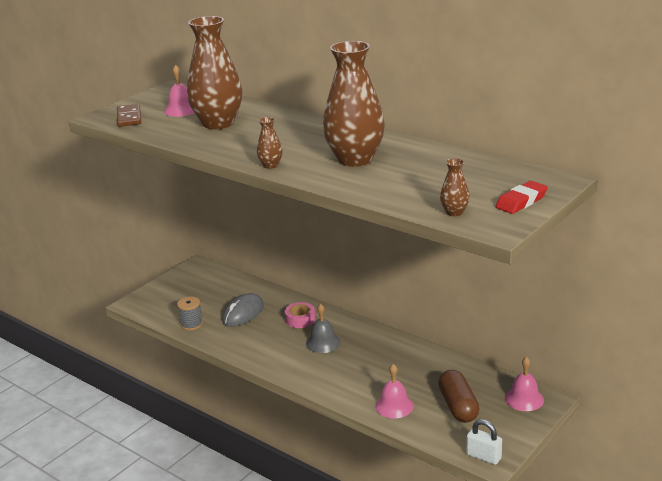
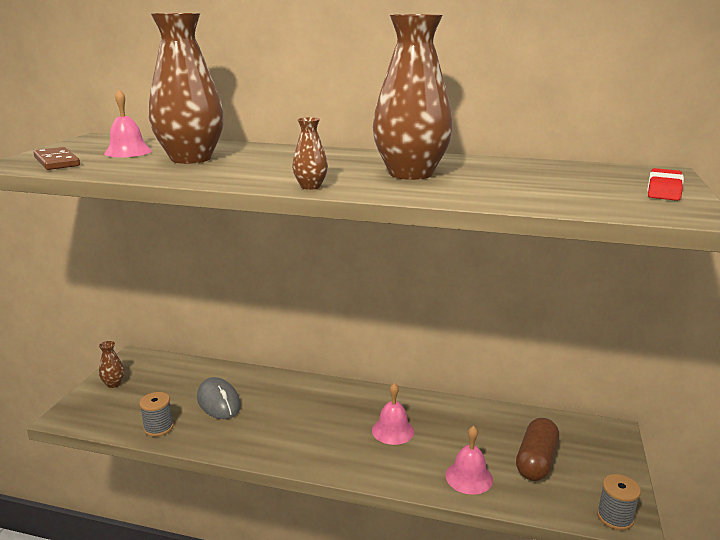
camera: 25 degrees left, 5 degrees down
grey mouse [222,293,264,327] -> grey mouse turned 45 degrees counterclockwise [197,377,241,419]
pink tape [285,302,315,328] -> none
grey bell [306,304,341,353] -> none
brown capsule [438,370,480,423] -> brown capsule turned 60 degrees clockwise [516,418,559,481]
brown vase [440,158,470,216] -> brown vase moved to [99,341,125,388]
white padlock [467,419,502,465] -> grey spool [597,474,641,530]
pink bell [505,357,544,411] -> pink bell moved to [372,383,414,445]

